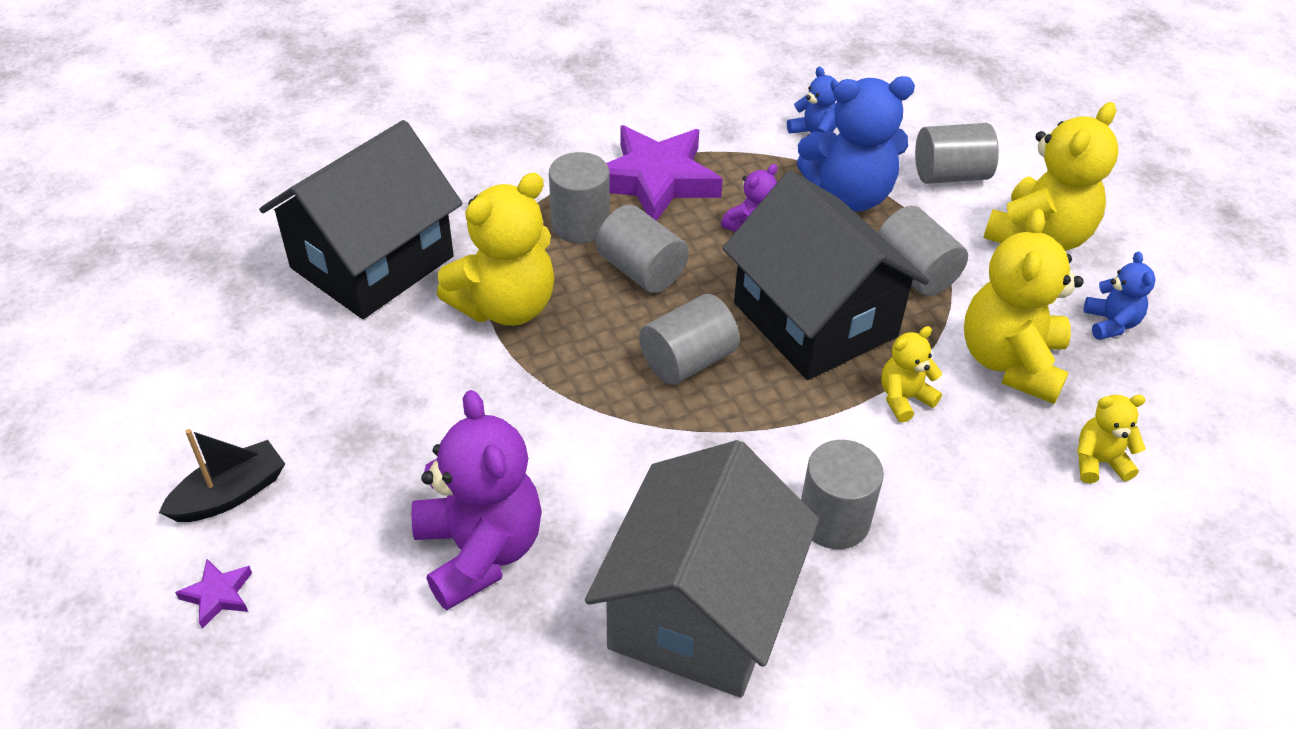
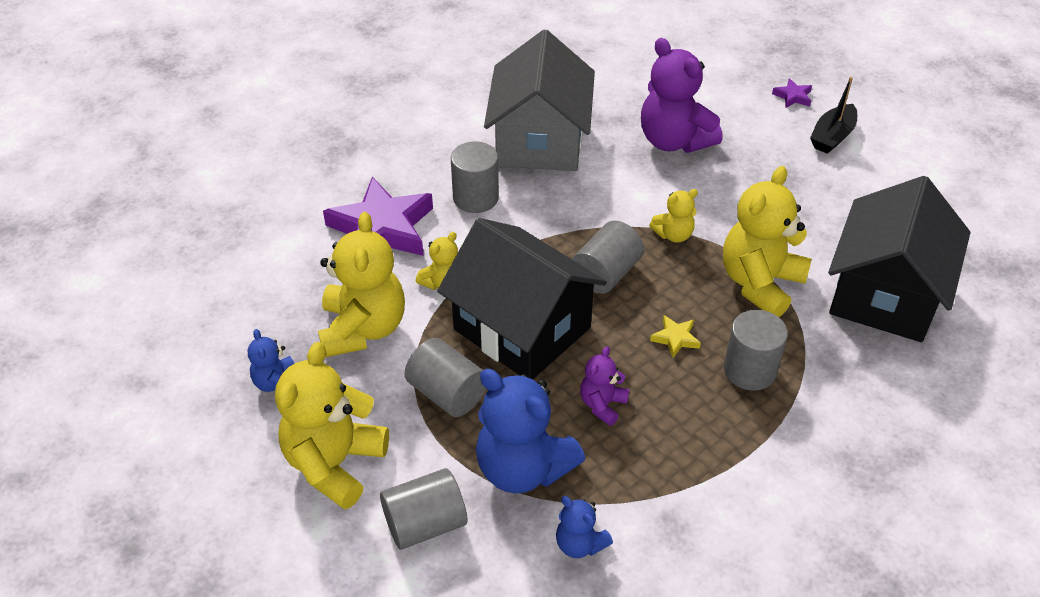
camera: 165 degrees right, 0 degrees up
grey cylinder [596,204,689,293] -> yellow star [650,315,701,358]
purple star [606,125,723,221] -> purple star moved to [323,177,433,256]
blue teddy bear [797,76,915,212] -> blue teddy bear turned 120 degrees counterclockwise [476,369,585,493]
yellow teddy bear [1077,395,1146,484] -> yellow teddy bear moved to [649,189,698,243]

